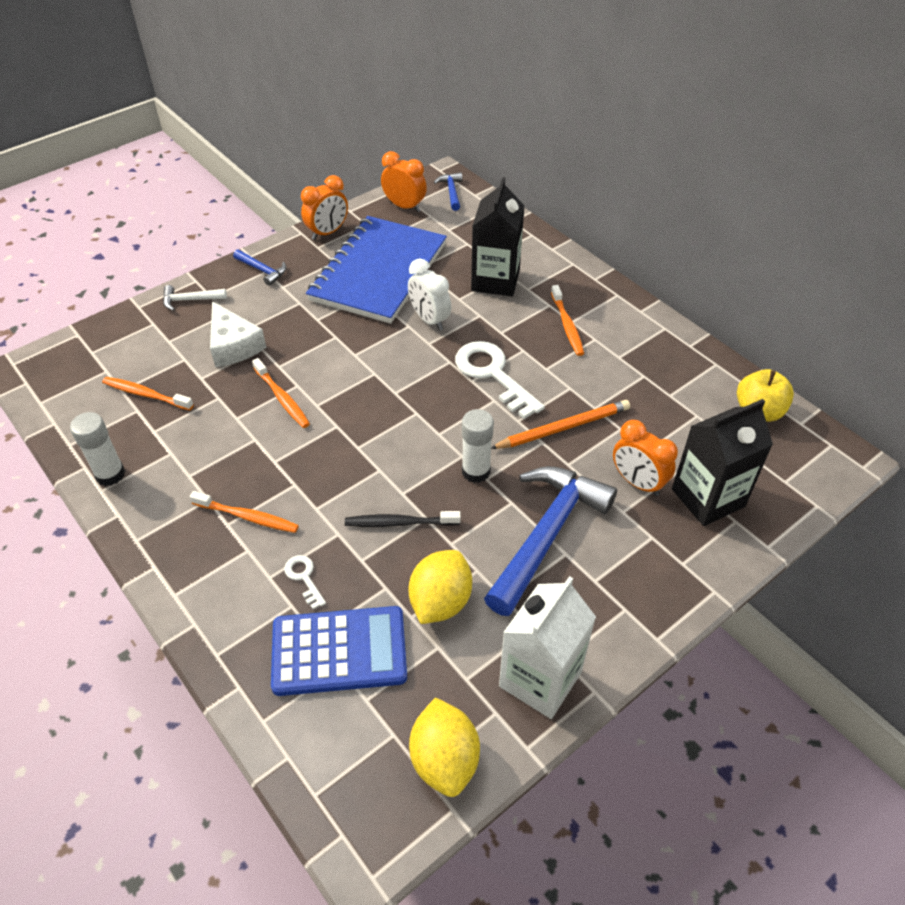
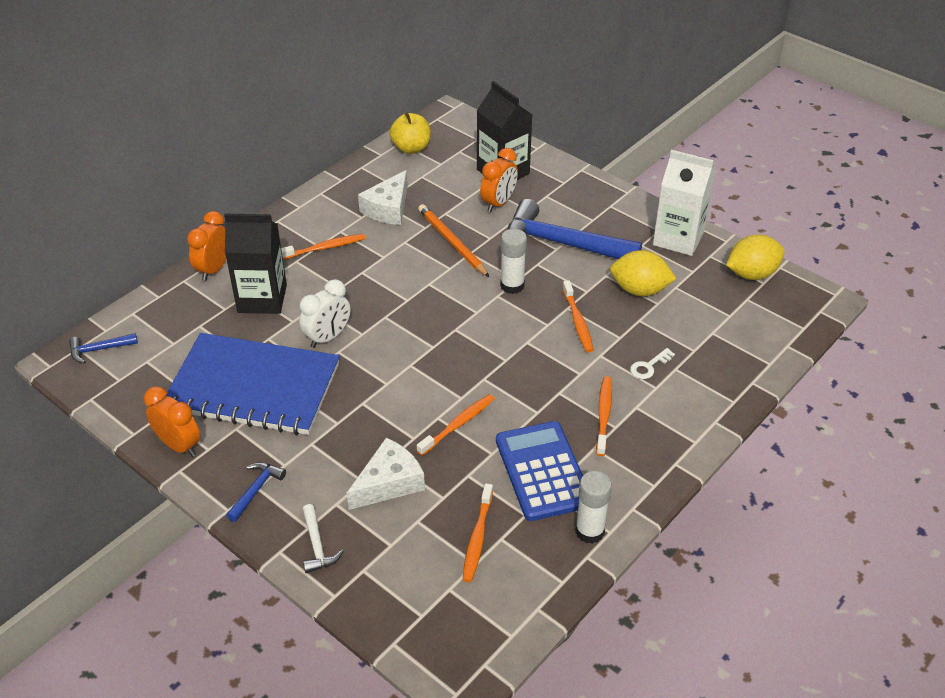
camera: 100 degrees left, 5 degrees down
blue calculator [271,606,407,696] -> blue calculator moved to [496,421,583,521]
black toothbrush [345,511,461,527] -> orange toothbrush [563,280,594,352]
orange clock [381,151,427,212] -> orange clock moved to [187,211,226,281]
white key [455,341,545,419] -> none
none -> white cheese [358,170,407,225]

